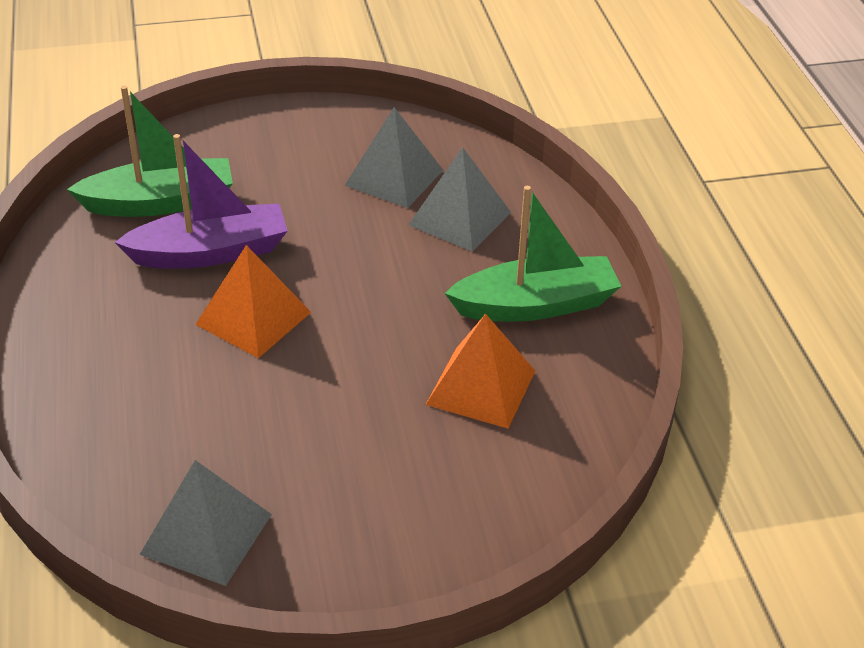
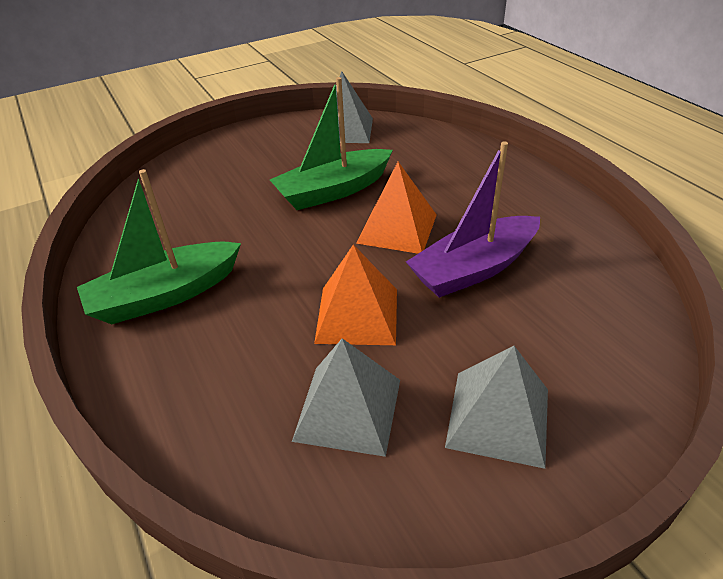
camera: 165 degrees right, 0 degrees up
green boat [67,85,233,217] -> green boat moved to [270,77,393,210]
grey pyramid [408,147,511,252] -> grey pyramid moved to [445,346,548,469]
orange pyramid [426,314,535,429] -> orange pyramid moved to [314,244,397,345]

